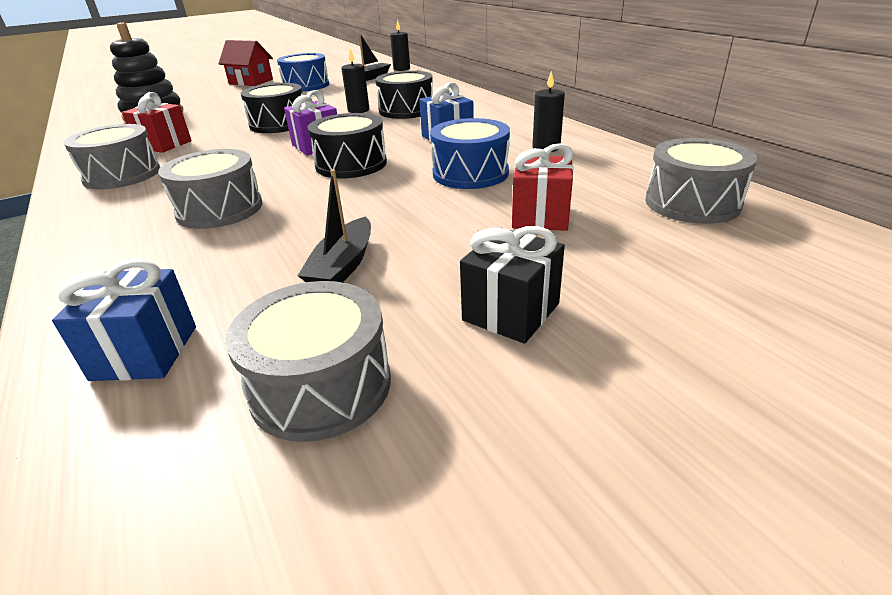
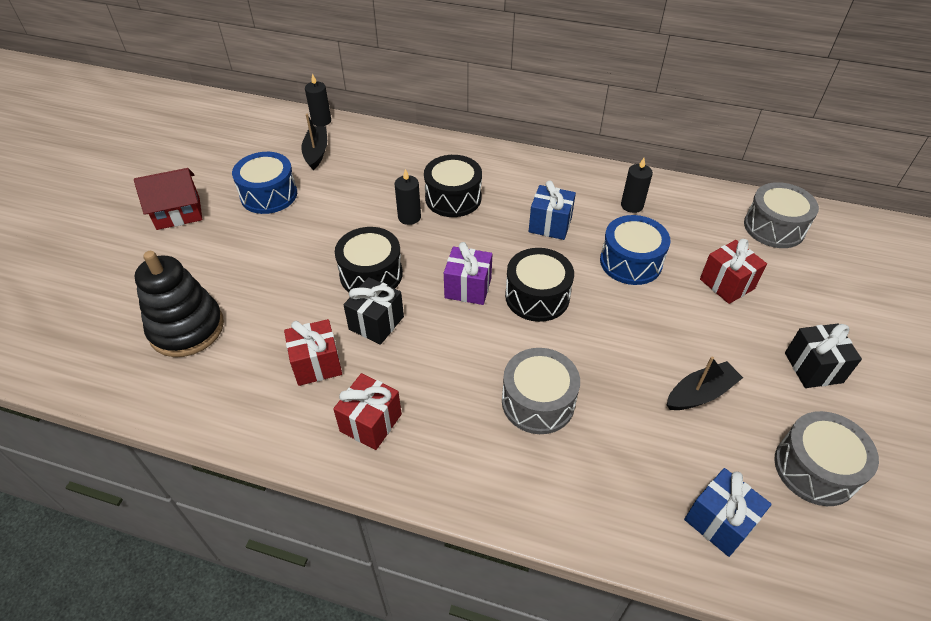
camera: 45 degrees left, 15 degrees up
grey drum [64,124,160,189] -> red gift [333,373,402,450]
black boat [298,169,371,282] -> black boat turned 90 degrees counterclockwise [667,356,743,410]
none -> black gift [344,277,404,345]

